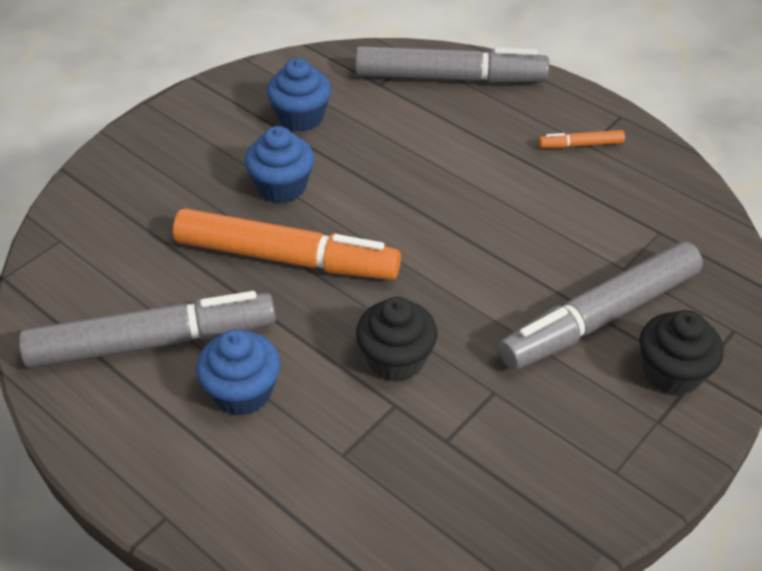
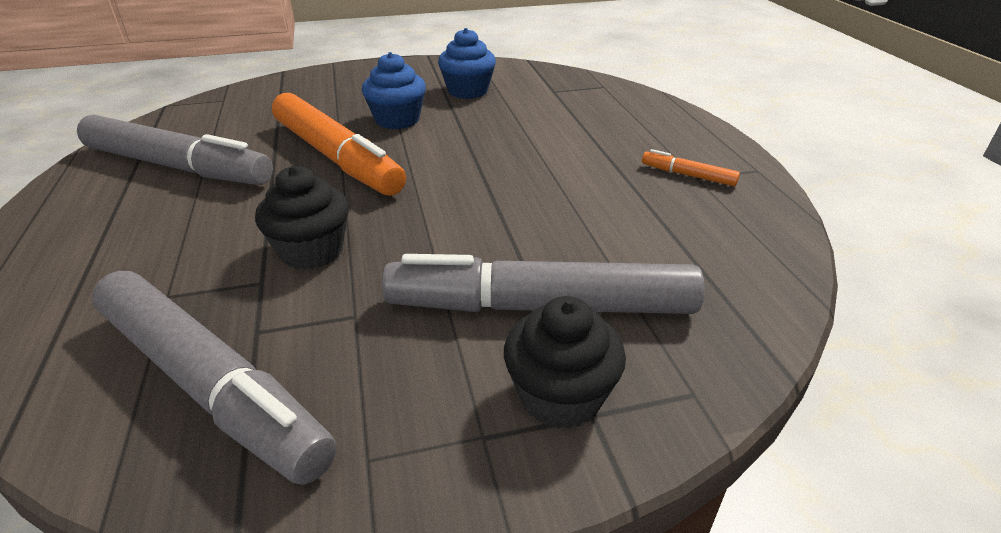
camera: 35 degrees right, 10 degrees down
blue cupcake [196,329,280,416] -> none
grey marker [355,46,549,84] -> grey marker moved to [92,271,337,485]

